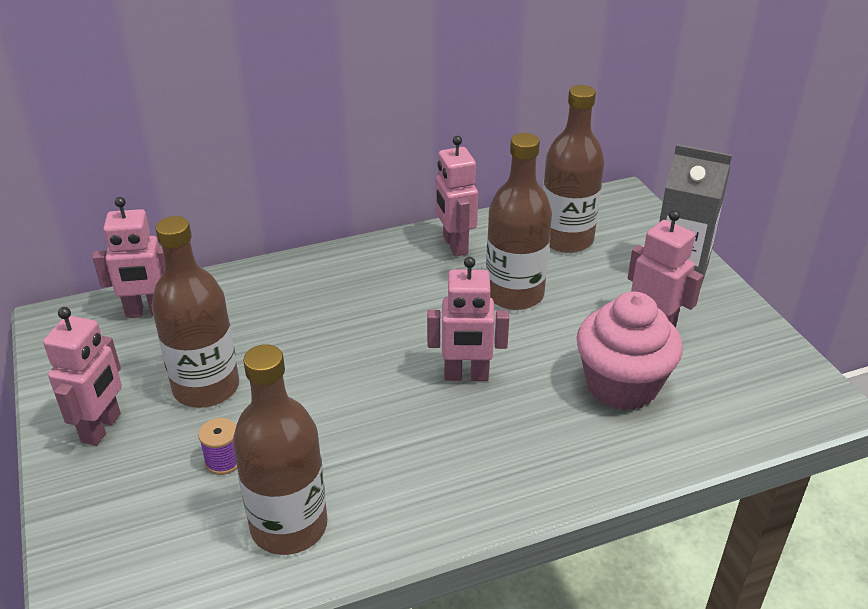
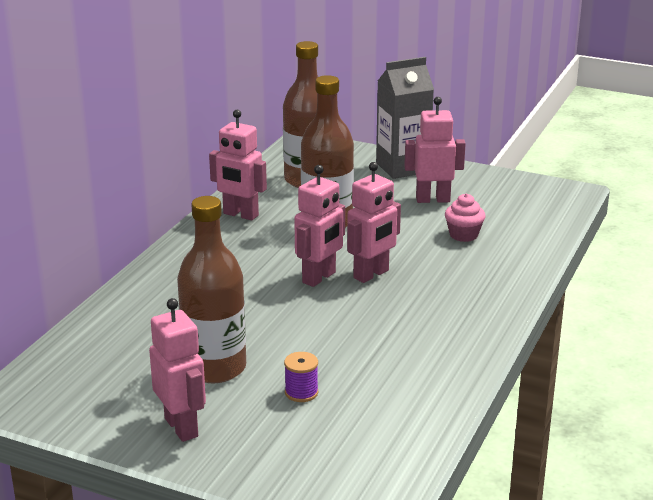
camera: 45 degrees left, 10 degrees down
pink robot [92,197,165,318] -> pink robot moved to [294,165,345,287]
brown bottle [233,344,327,555] -> none
pink cupcake [577,291,683,410] -> pink cupcake [445,193,486,242], size x0.51

